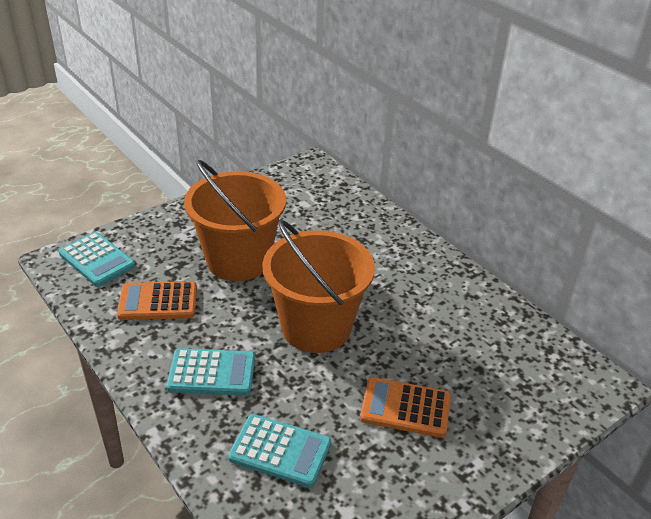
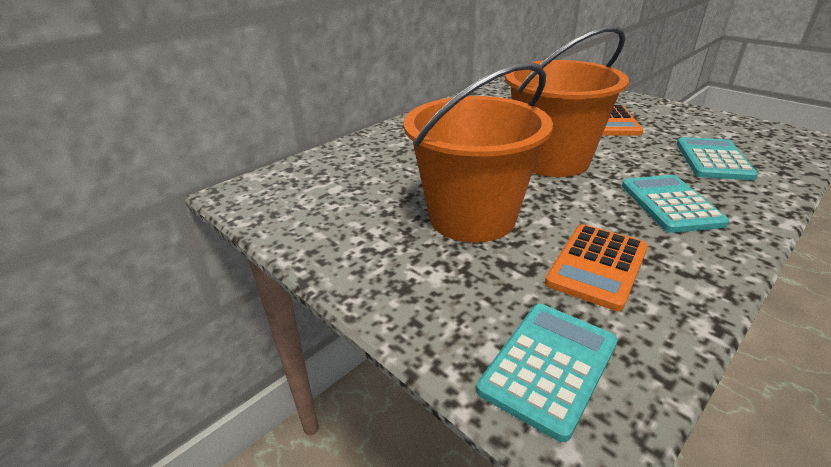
camera: 95 degrees left, 5 degrees down
orange calculator [117,281,197,320] -> orange calculator turned 45 degrees clockwise [545,224,648,311]

